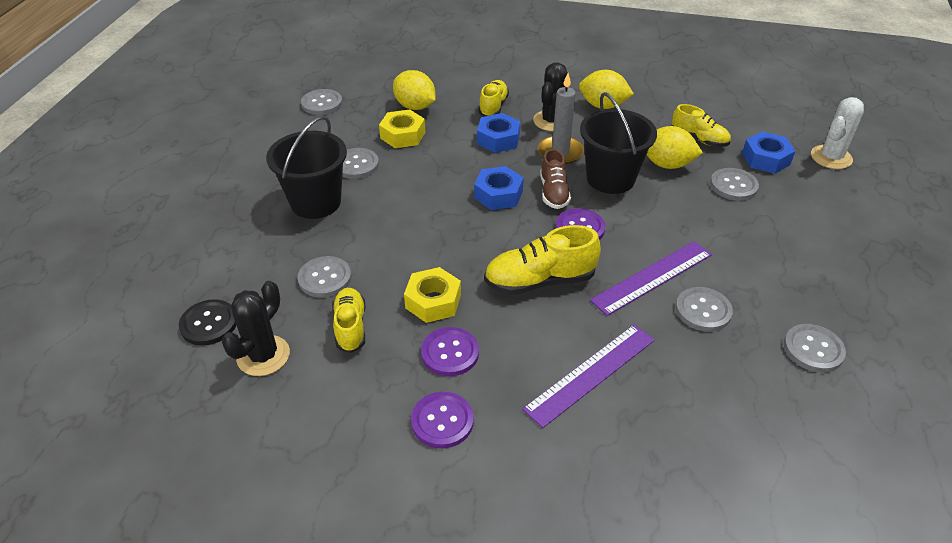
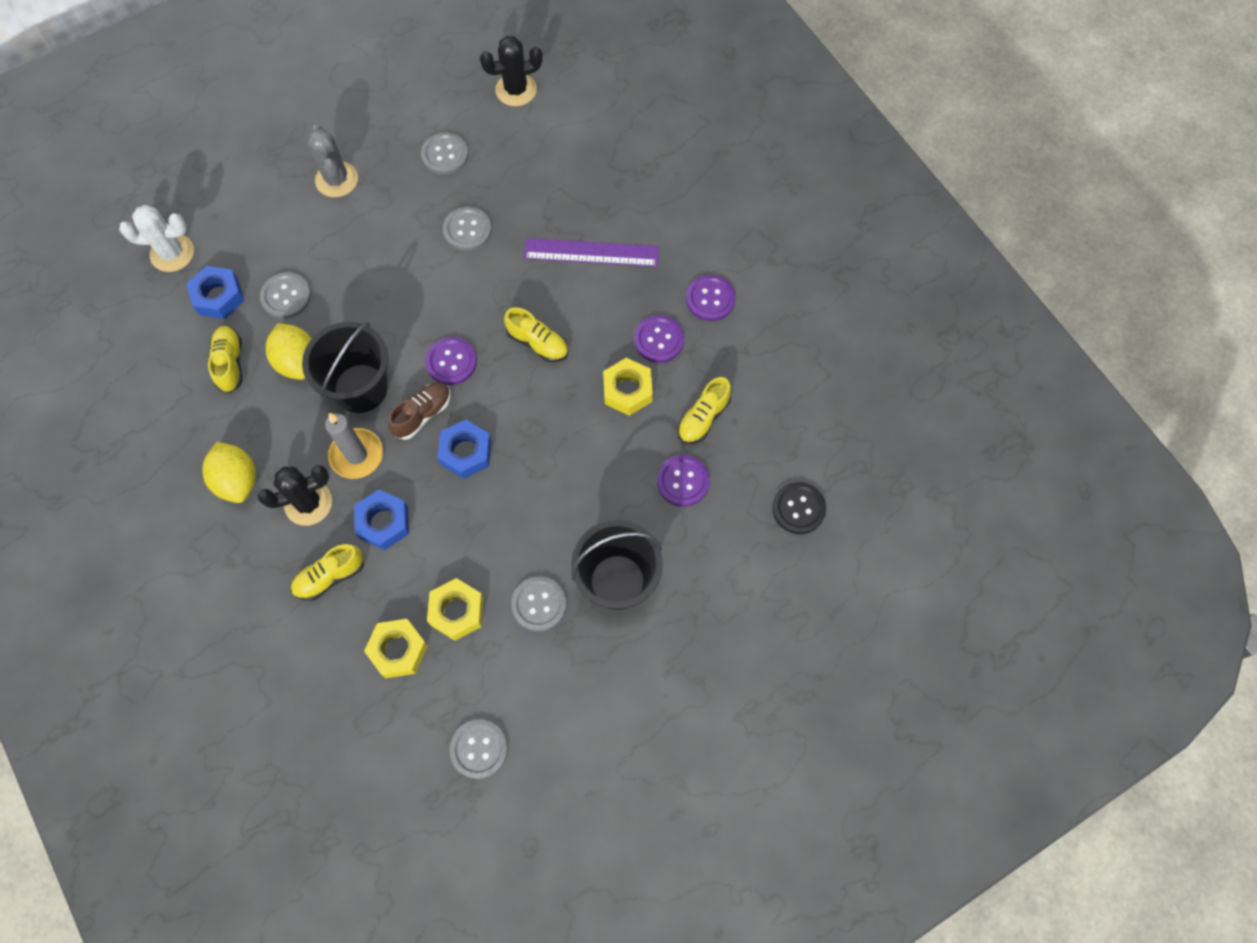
camera: 135 degrees left, 25 degrees up
black cactus [222,281,290,376] -> black cactus moved to [480,36,543,106]
grey button [298,256,351,298] -> purple button [657,455,710,507]
yellow lemon [393,70,436,110] -> yellow nut [364,619,428,678]
yellow shoe [484,225,601,295] -> yellow shoe [504,307,568,362], size x0.66
purple ruler [590,241,712,316] -> none
none -> grey cactus [308,125,358,197]

